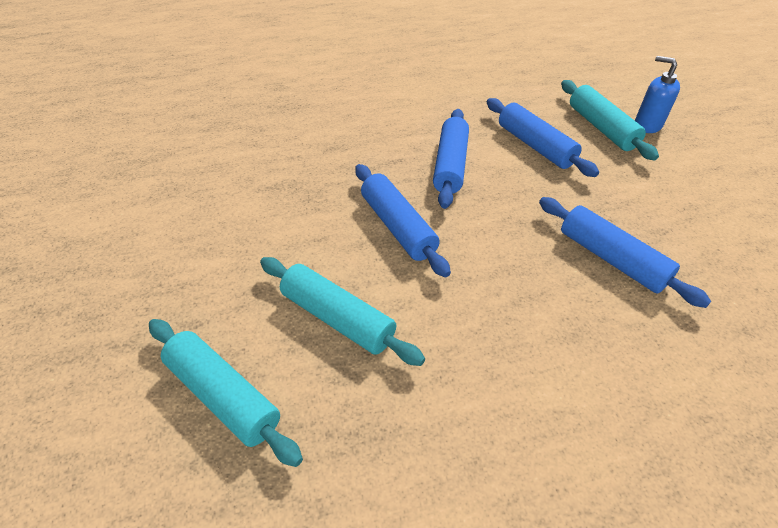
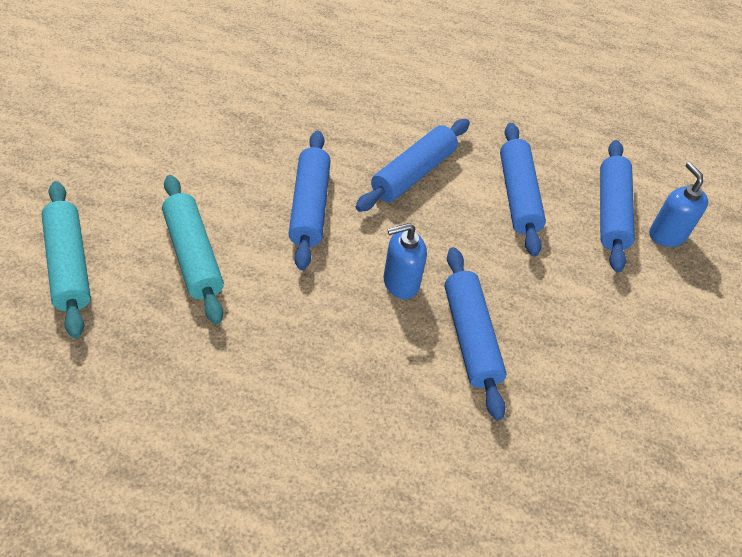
camera: 25 degrees right, 5 degrees up
turquoise rolling pin [561,80,659,160] -> blue rolling pin [600,140,635,272]
none -> blue soap dispenser [384,223,427,299]

